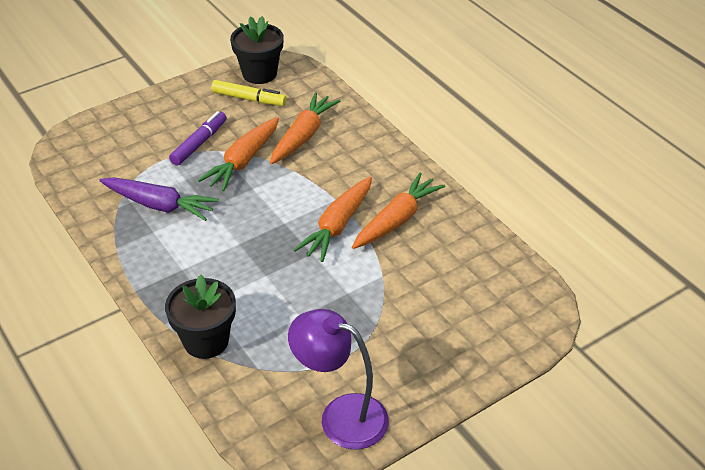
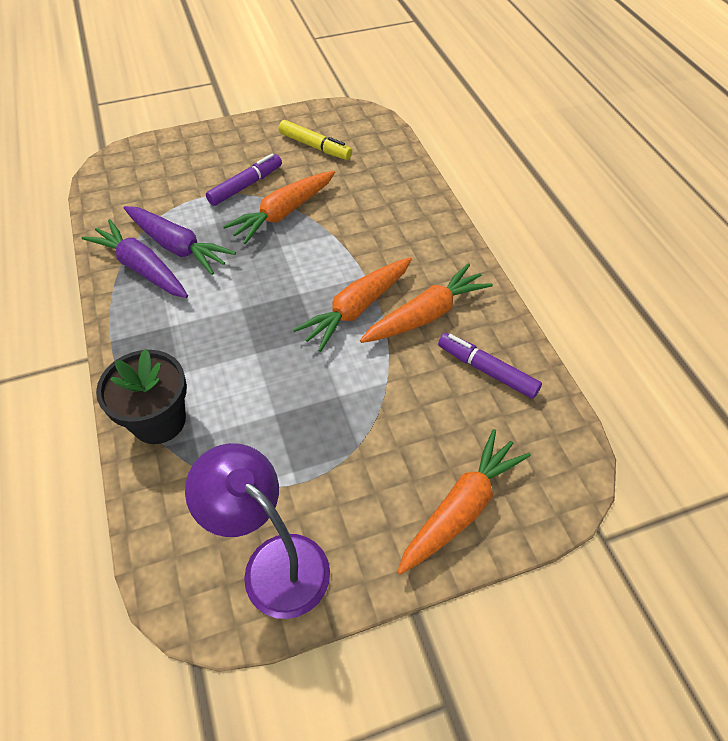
camera: 15 degrees right, 10 degrees up
black flower pot [230,16,284,84] -> none
orange carrot [270,92,341,164] -> orange carrot moved to [397,429,531,575]
none -> purple carrot [82,219,188,298]
none -> purple marker [438,333,542,399]

